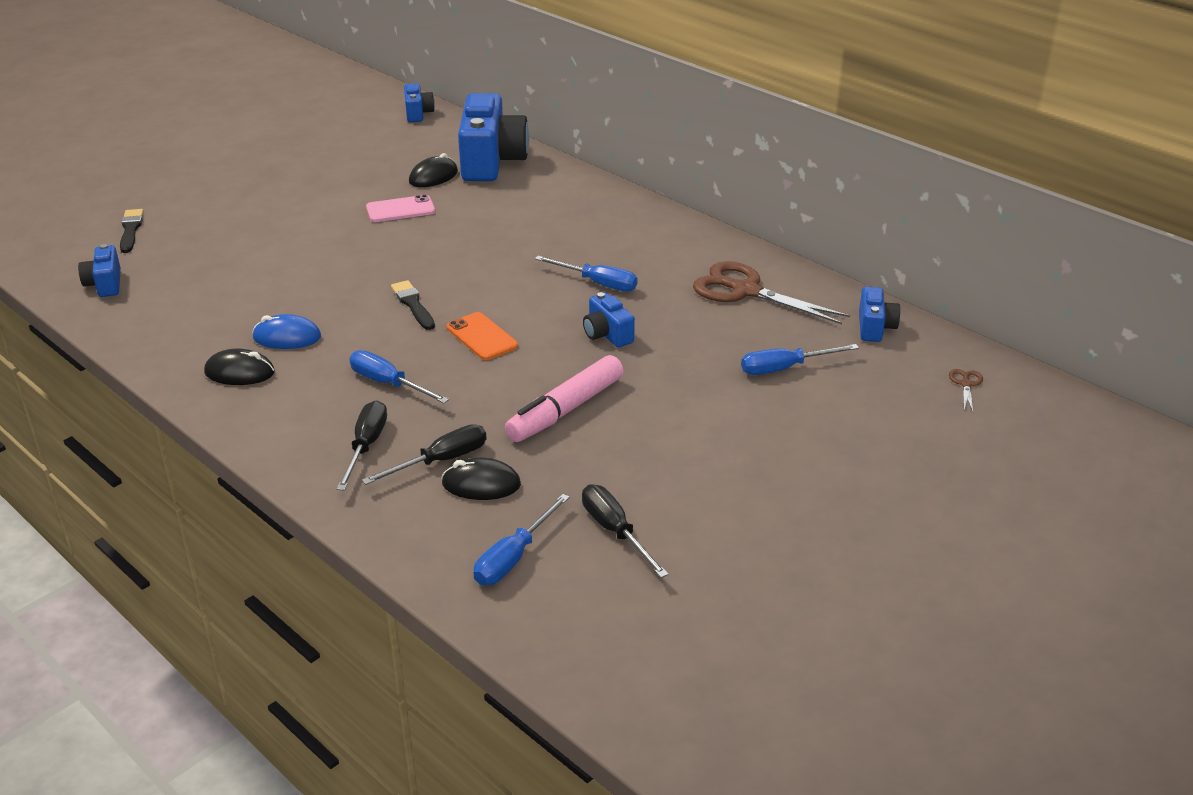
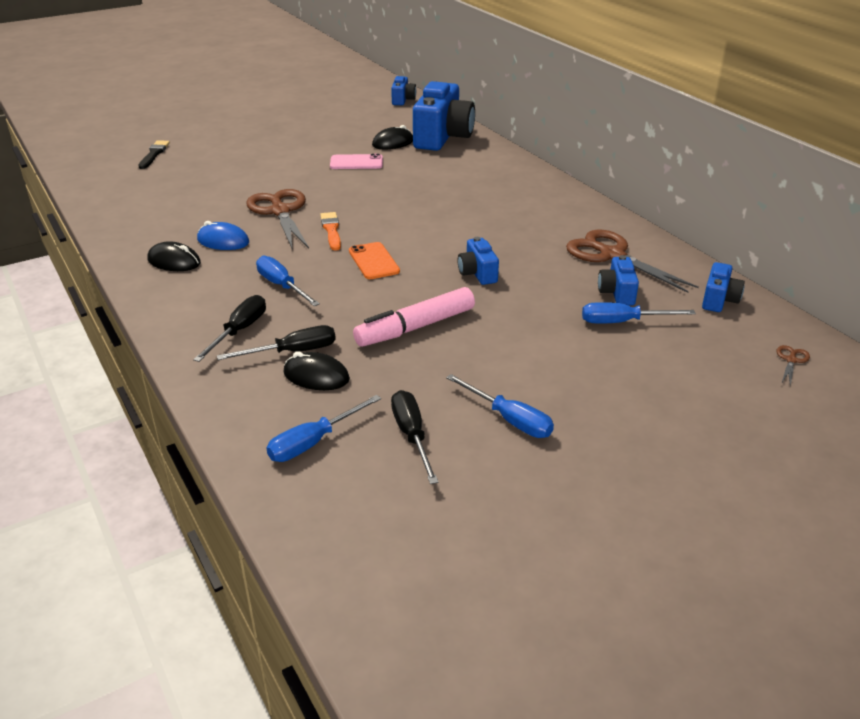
camera: 15 degrees right, 0 degrees up
blue camera [78,244,121,297] -> blue camera moved to [598,255,639,306]
black brush [391,280,435,330] -> orange brush [320,212,341,251]
blue screwdriver [535,256,638,292] -> blue screwdriver moved to [446,374,554,438]
none -> brown scissors [246,189,309,248]

